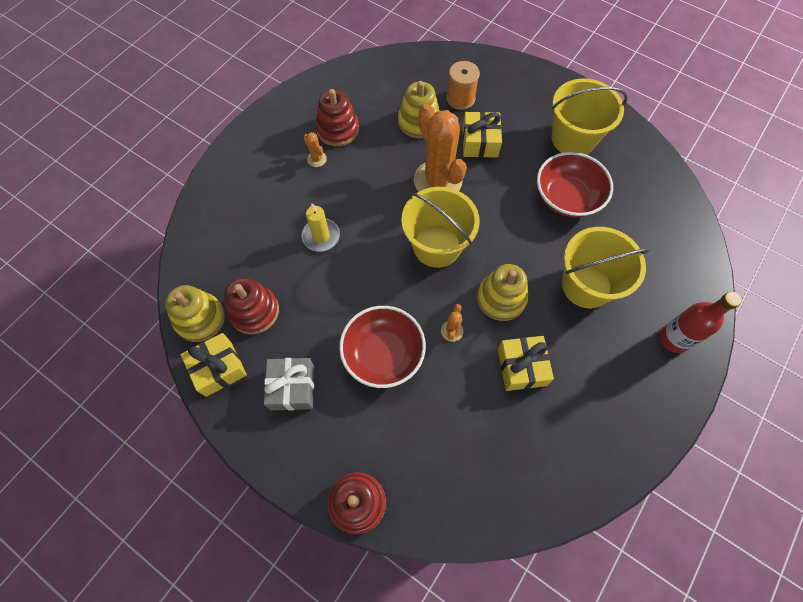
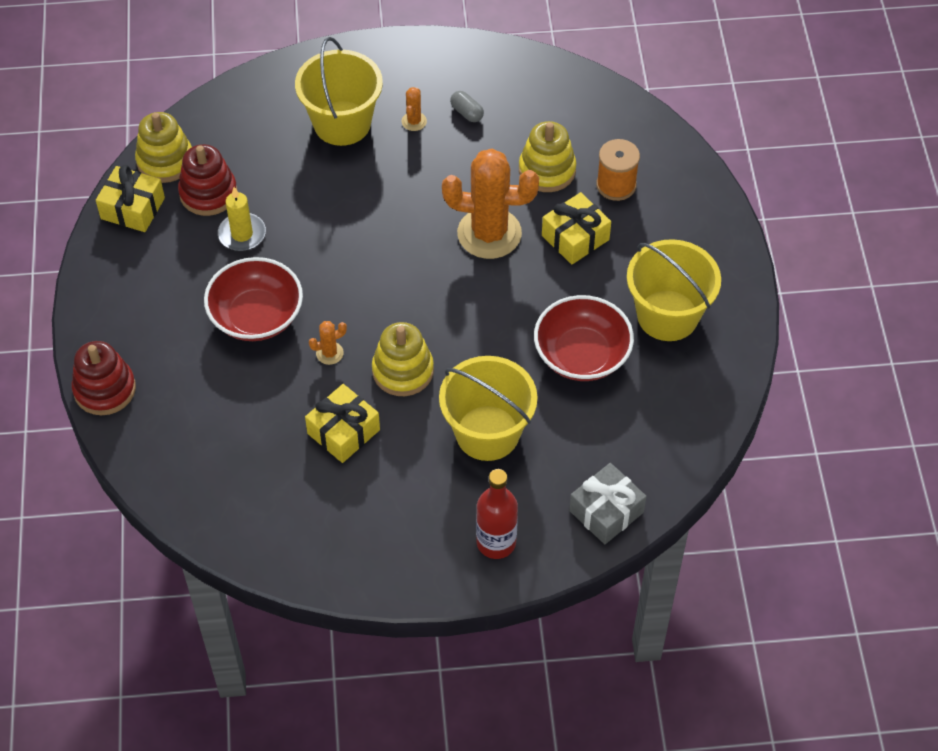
camera: 50 degrees right, 10 degrees down
grey gift [264,358,314,410] -> grey gift moved to [569,463,647,544]
yellow candle [302,203,340,252] -> yellow candle moved to [218,187,266,251]
red stacking toy [316,89,359,146] -> grey capsule [450,91,484,122]
yellow bucket [401,187,480,268] -> yellow bucket moved to [295,37,383,146]
orange cactus [414,104,467,192] -> orange cactus turned 75 degrees clockwise [442,149,539,259]

